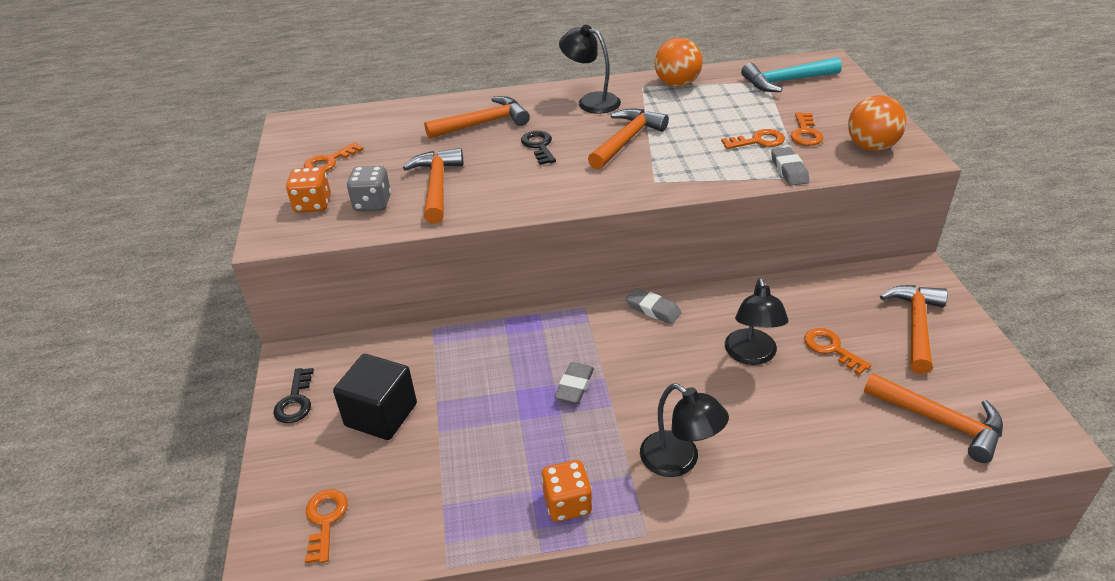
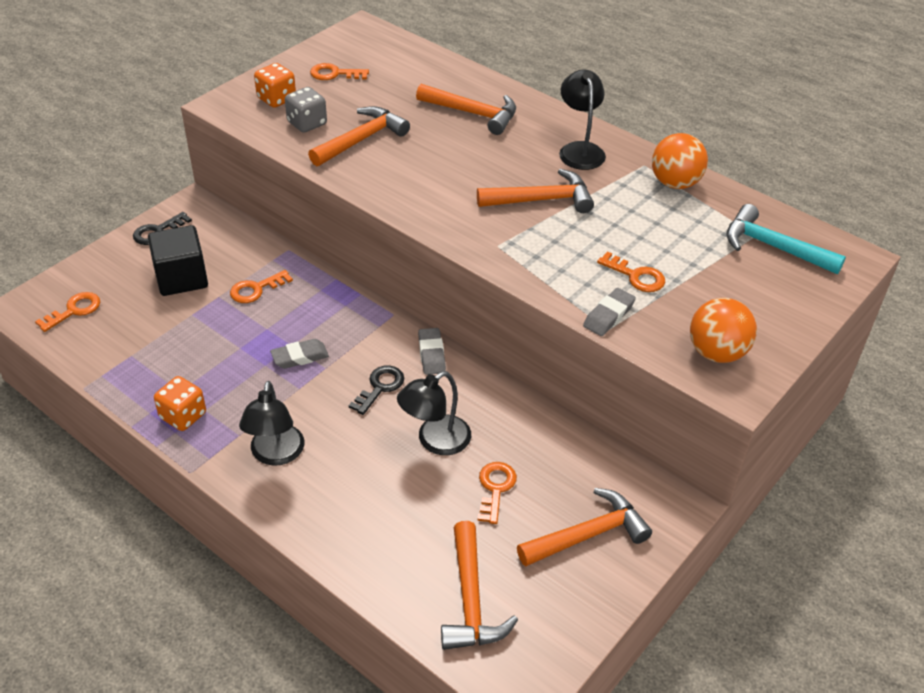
camera: 45 degrees right, 5 degrees up
black key [521,131,556,165] -> black key moved to [349,365,404,415]
orange key [791,112,824,146] -> orange key moved to [230,270,293,303]

